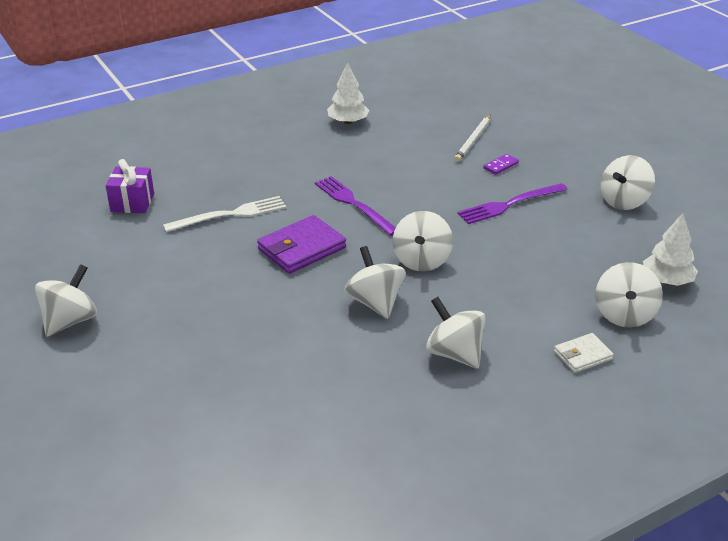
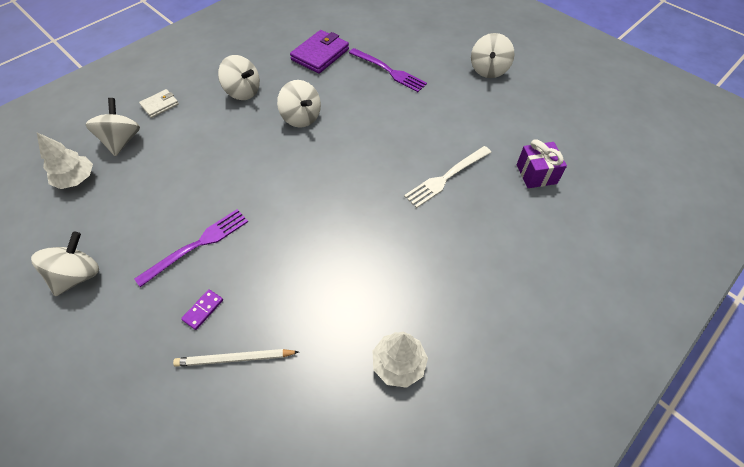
camera: 165 degrees right, 20 degrees up
purple wallet [257,215,346,274] -> purple wallet moved to [290,30,349,74]
purple fork [315,176,396,236] -> purple fork moved to [349,48,427,92]
white spinning top [393,211,453,271] -> none
white pencil [454,115,491,162] -> white pencil turned 105 degrees counterclockwise [173,349,299,367]

